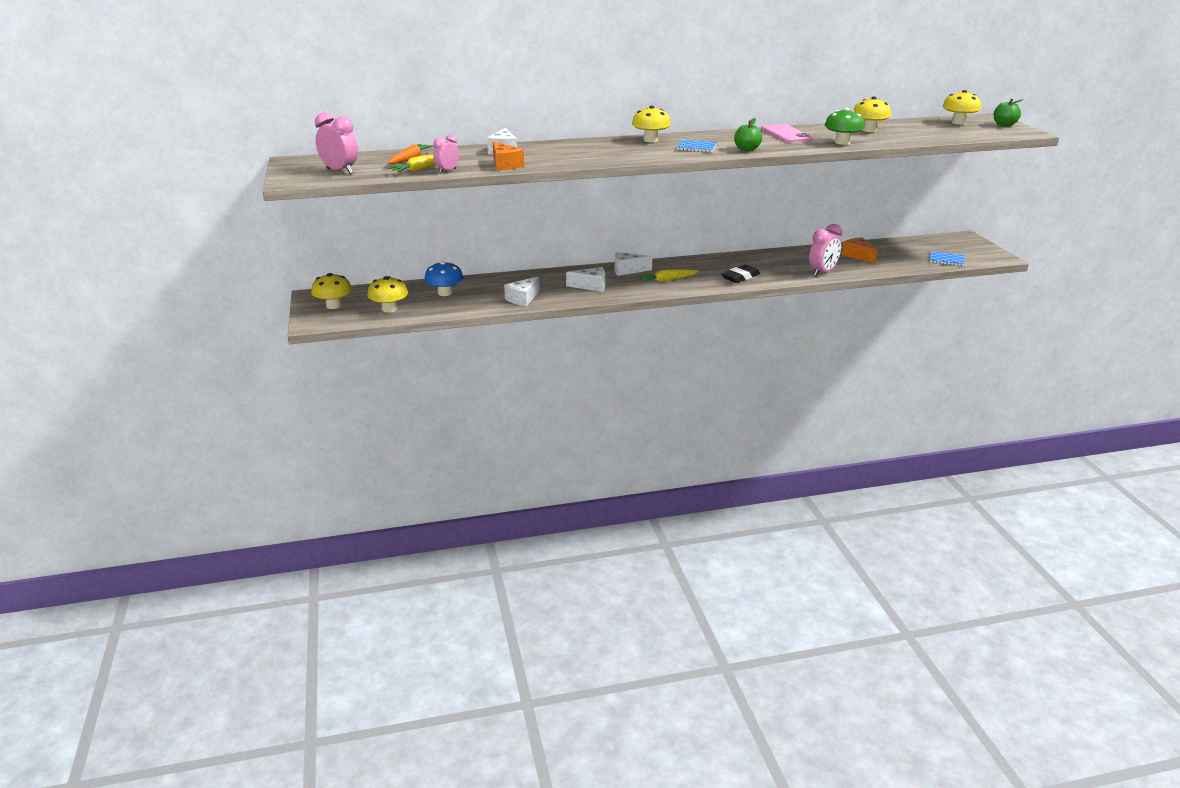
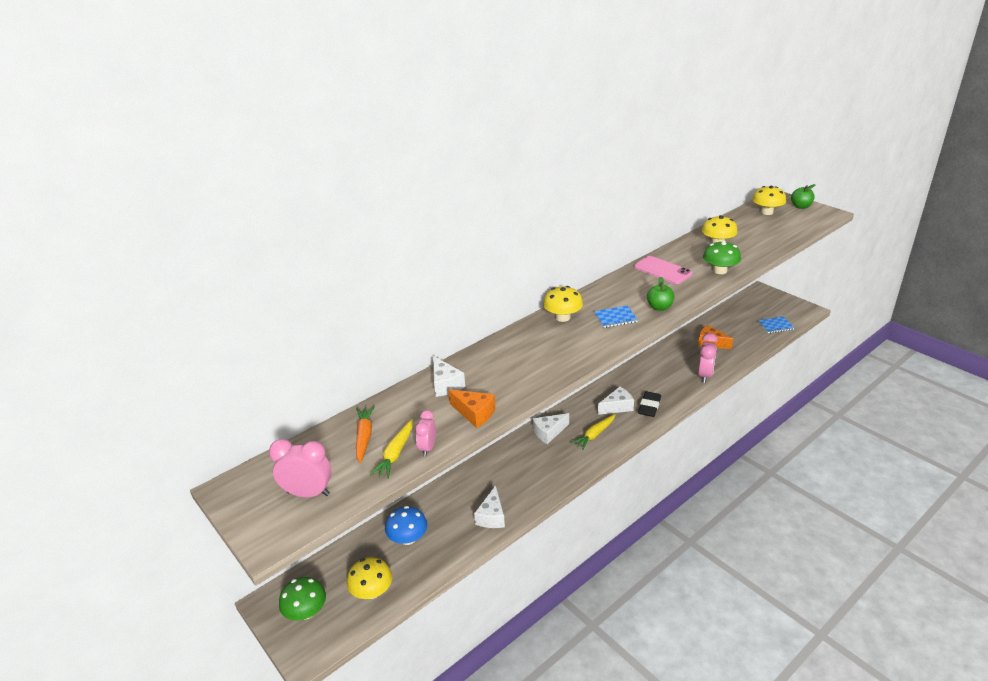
camera: 25 degrees left, 5 degrees up
yellow mushroom [311,273,352,309] -> green mushroom [279,577,326,621]
white cheese [566,267,605,292] -> white cheese moved to [598,386,634,415]

